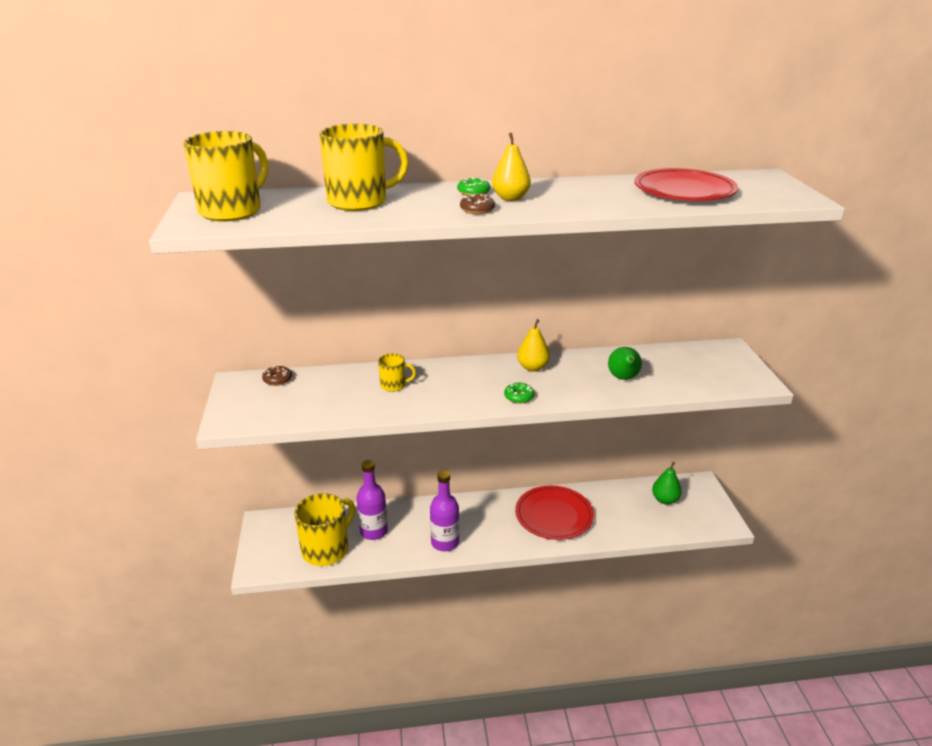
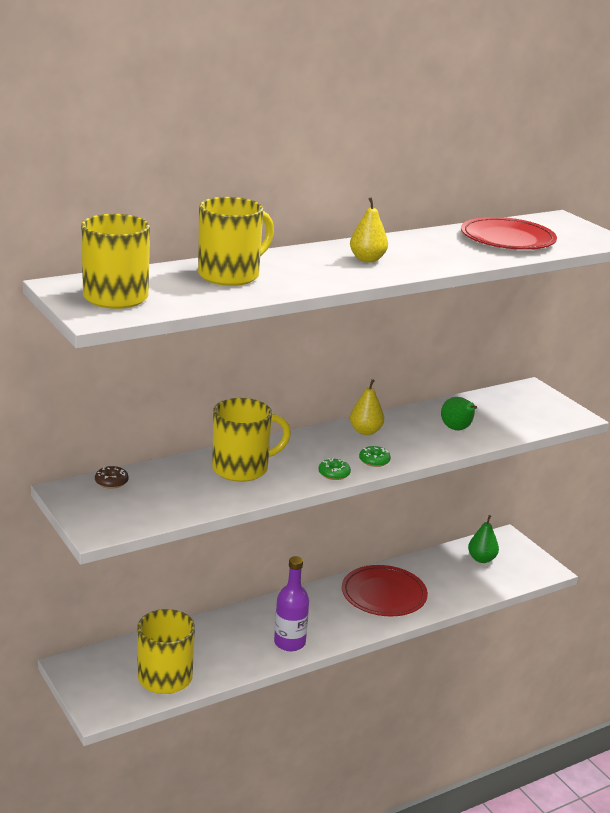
camera: 25 degrees left, 5 degrees down
purple bottle [357,460,388,540] -> none
yellow mug [378,353,416,392] -> yellow mug [212,398,291,482], size x2.00
green donut [457,177,490,196] -> green donut moved to [318,458,351,480]
brown donut [460,194,495,214] -> none

